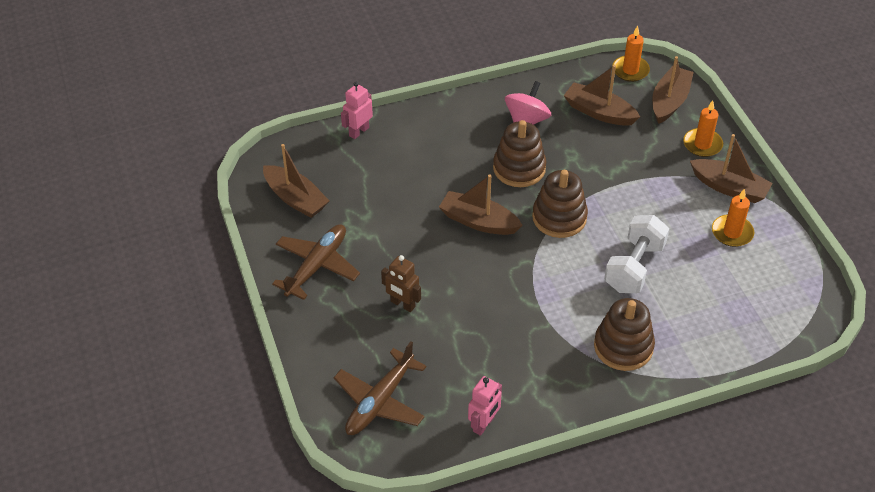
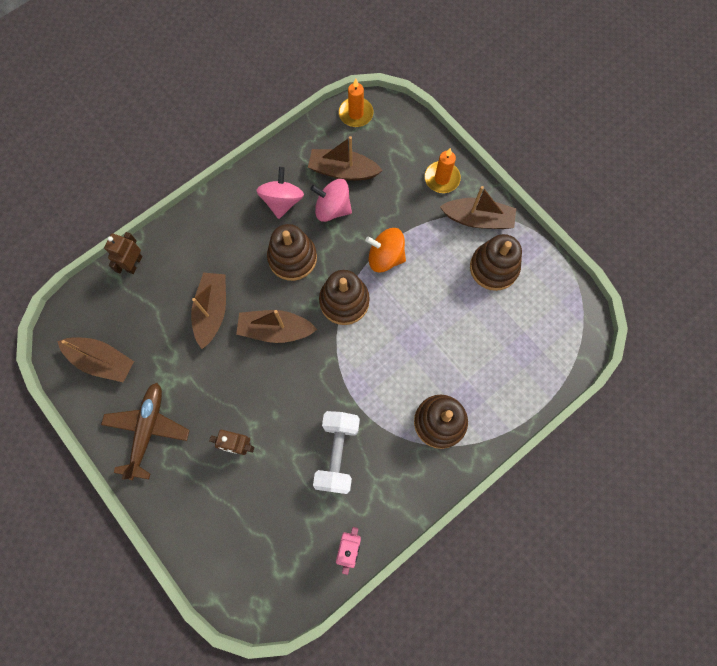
camera: 20 degrees left, 25 degrees up
brown plane [334,342,427,435] -> none
pink robot [341,82,373,139] -> brown robot [104,232,142,274]
white dumbbell [604,215,669,293] -> white dumbbell moved to [313,411,360,494]
brown boat [652,56,694,124] -> brown boat moved to [191,273,226,349]
orange candle [712,189,754,247] -> brown stacking toy [470,234,522,291]
none -> pink spinning top [310,179,352,222]
none -> orange spinning top [365,228,406,272]

